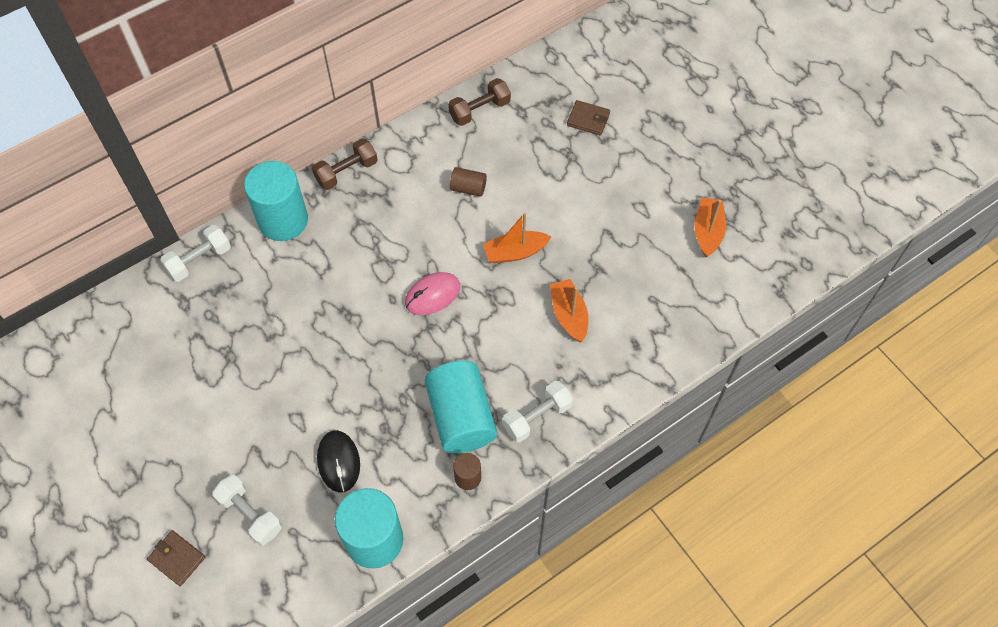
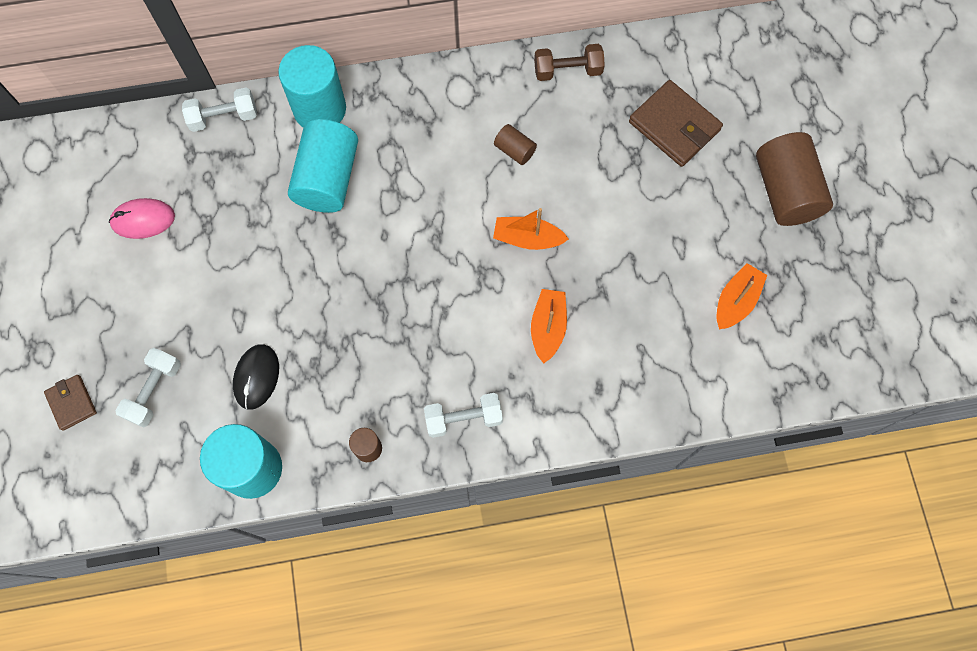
camera: 25 degrees right, 10 degrees up
white dumbbell [212,475,282,546] -> white dumbbell turned 45 degrees clockwise [115,348,181,428]
brown dumbbell [312,138,378,190] -> none
pink mouse [405,272,460,315] -> pink mouse moved to [109,198,175,239]
turquoise cylinder [425,360,497,453] -> turquoise cylinder moved to [288,119,358,213]
brown wallet [567,100,610,135] -> brown wallet [629,80,723,167], size x1.78
none -> brown cylinder [756,132,833,226]

